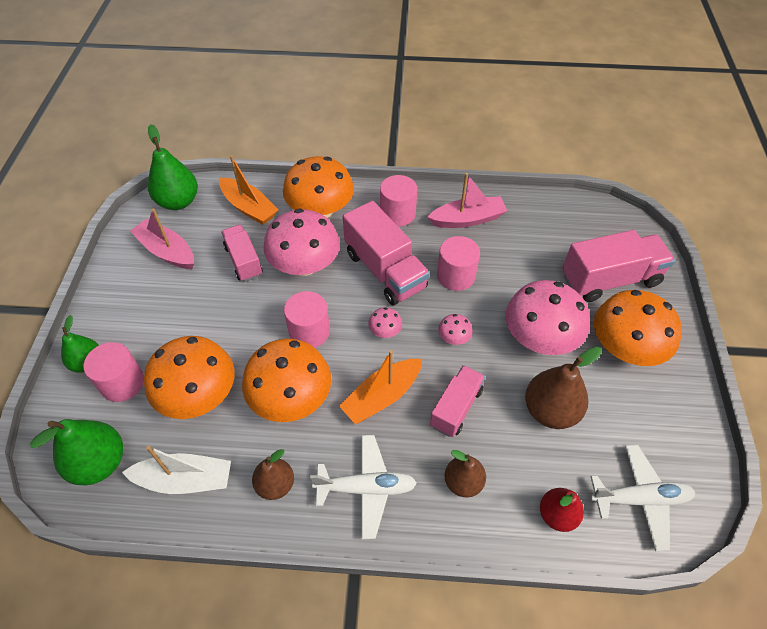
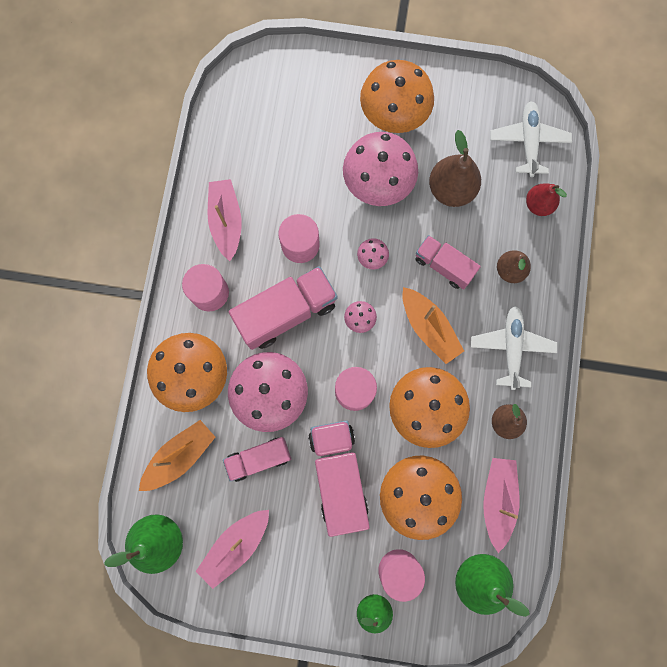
camera: 85 degrees left, 25 degrees up
white boat [122,445,231,494] -> pink boat [483,458,520,553]
pink truck [562,230,675,302] -> pink truck moved to [308,420,370,537]

